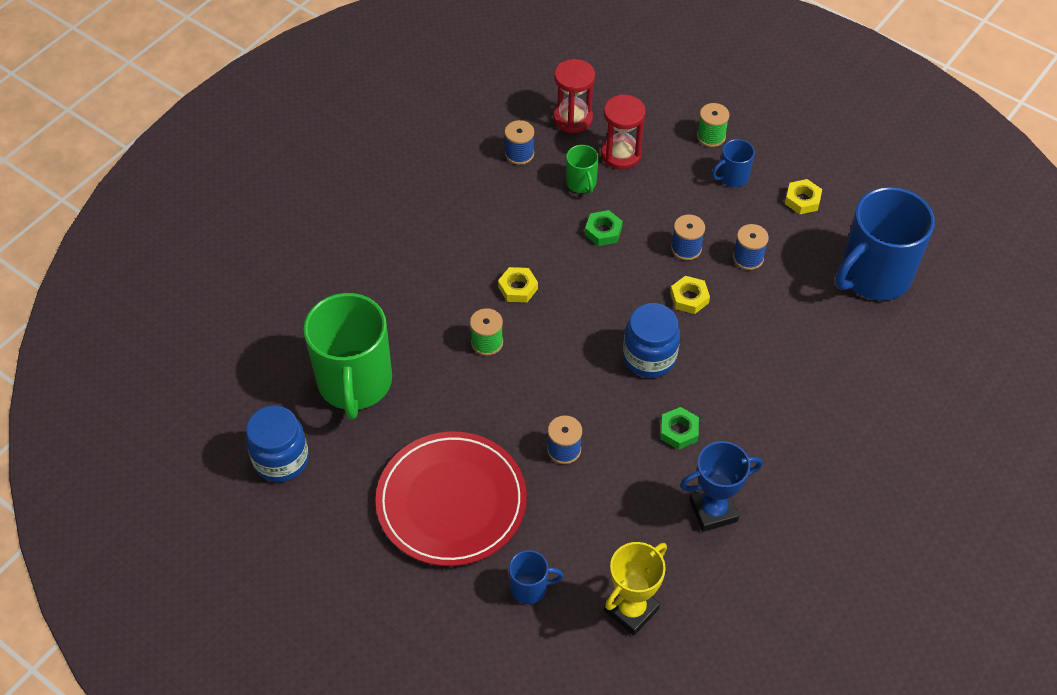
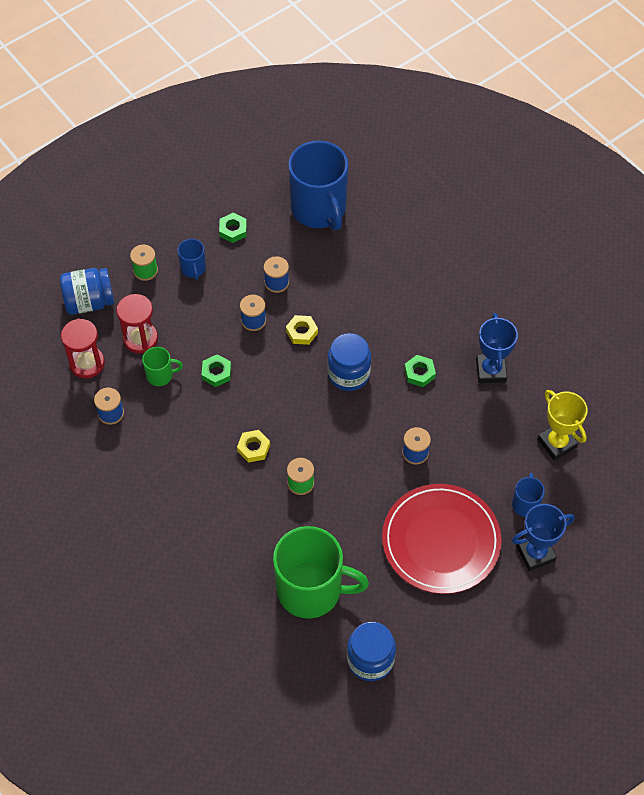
camera: 75 degrees left, 5 degrees up
yellow nut [785,179,822,214] -> green nut [219,213,247,243]
none -> blue jar [60,268,114,315]
none -> blue trophy [512,504,575,571]

